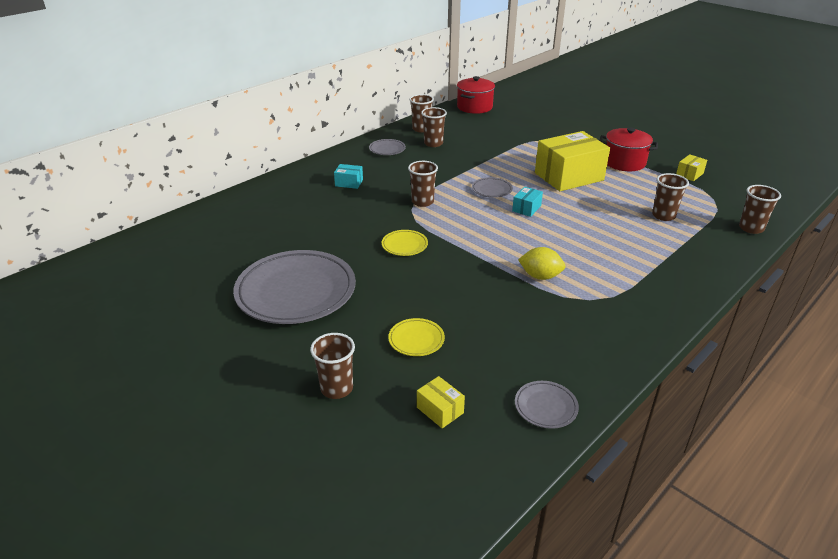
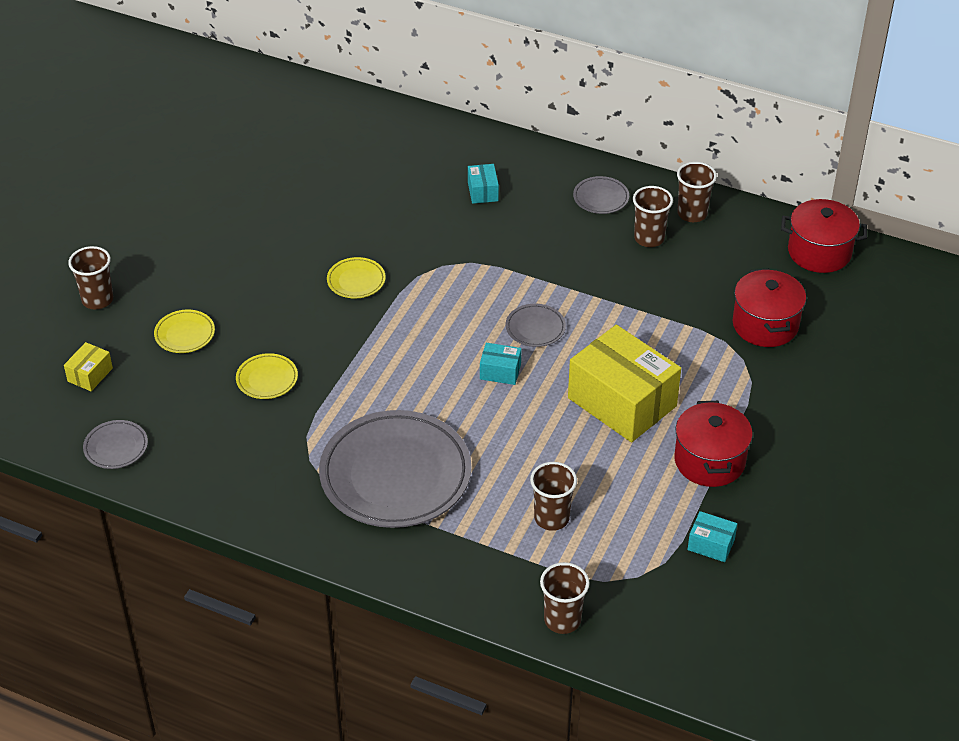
camera: 70 degrees right, 10 degrees up
grey plate [233,250,356,324] -> grey plate moved to [319,410,471,528]
brown cup [408,161,438,207] -> none
yellow lemon [518,247,565,280] -> none
yellow box [676,154,707,181] -> turquoise box [687,511,737,562]
none -> yellow plate [236,353,298,399]
none -> red pot [732,268,806,347]

